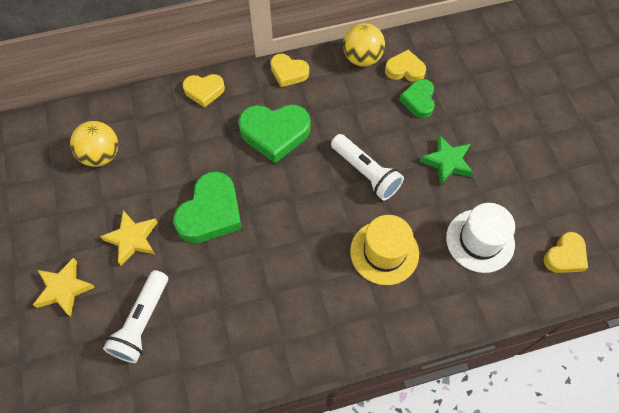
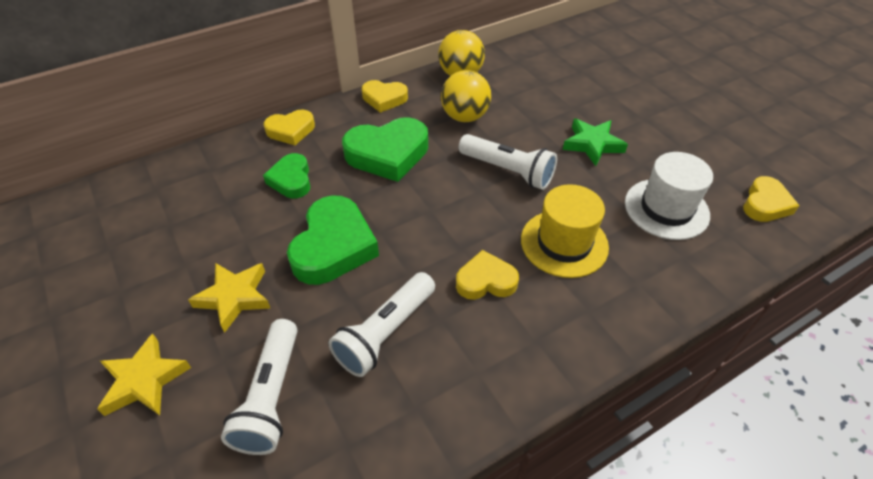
camera: 15 degrees left, 15 degrees down
yellow ball [70,121,118,167] -> yellow ball moved to [441,70,491,122]
yellow heart [385,50,426,82] -> yellow heart moved to [456,250,519,300]
green heart [399,79,435,118] -> green heart moved to [263,153,310,198]
none -> white flashlight [328,272,435,377]

